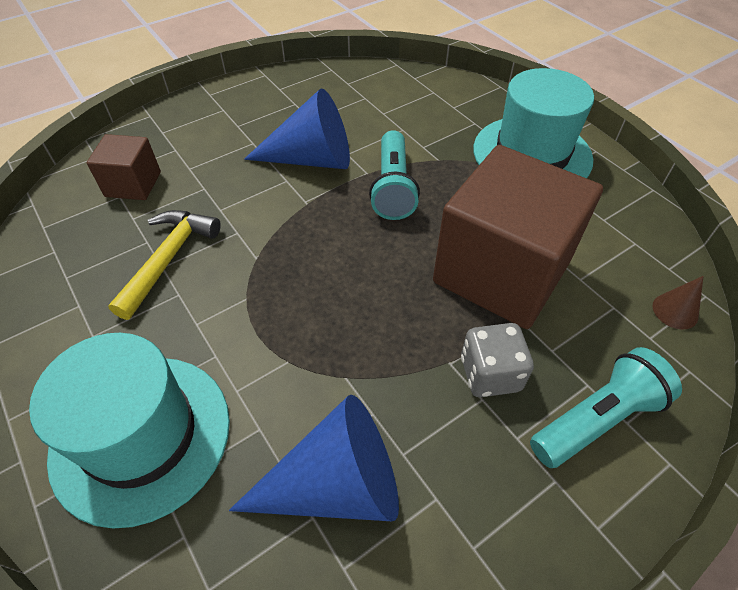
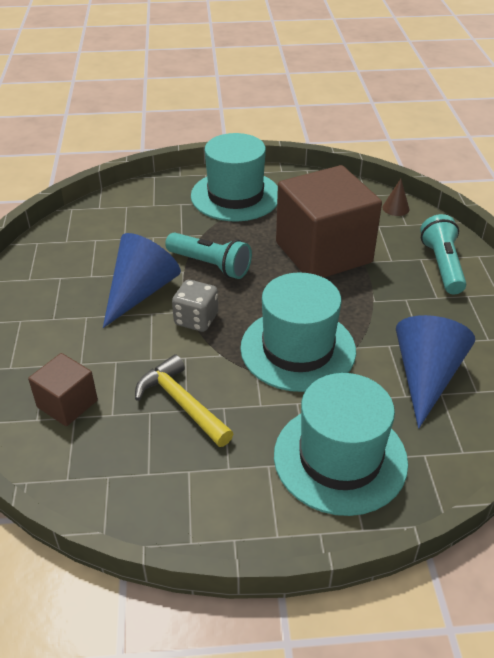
camera: 60 degrees left, 10 degrees down
grey dice [461,323,534,397] -> grey dice moved to [172,280,218,332]
none -> turquoise hat [240,272,356,392]

